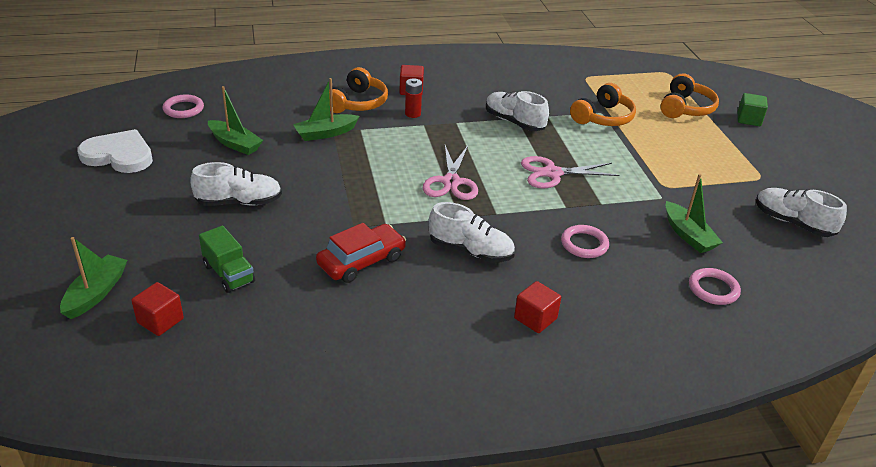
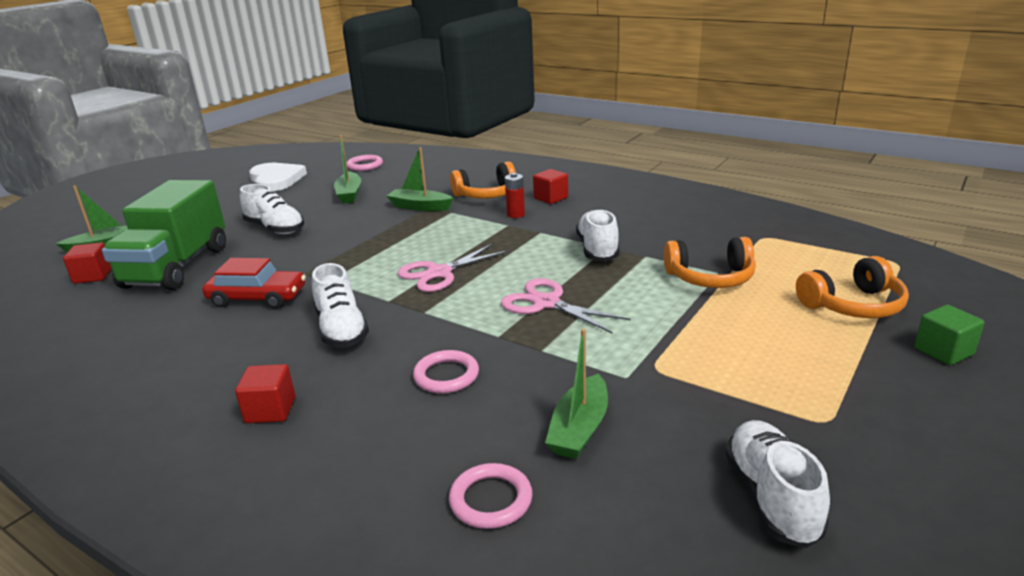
camera: 50 degrees right, 10 degrees down
green truck [199,226,255,293] -> green truck [102,180,226,290], size x2.04

